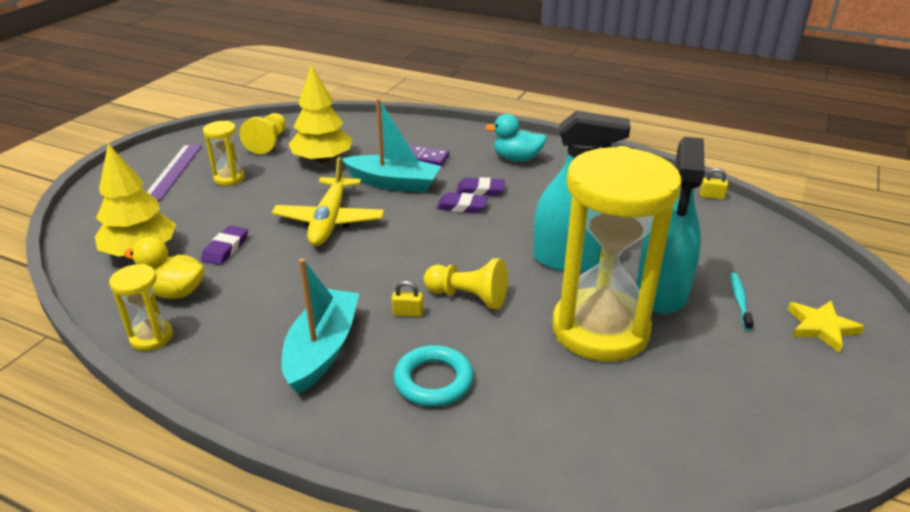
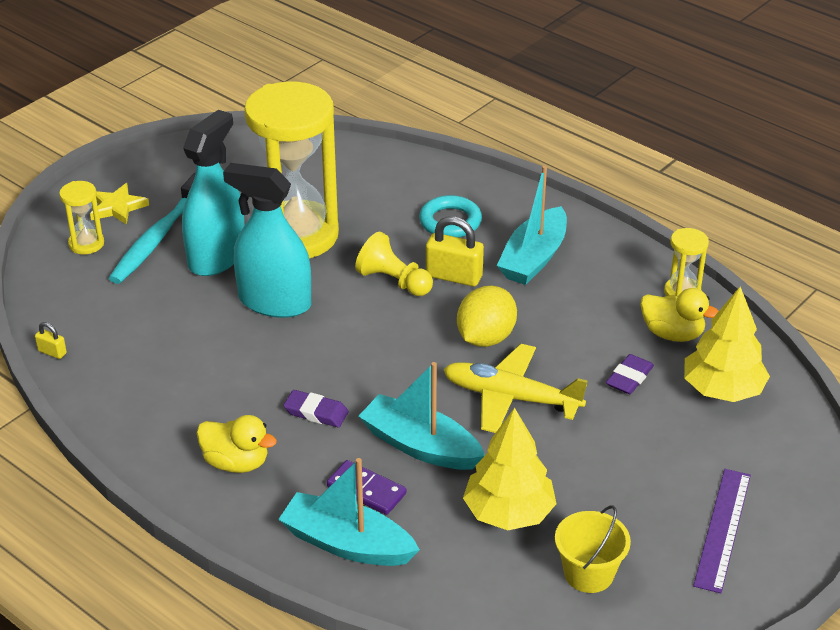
camera: 165 degrees left, 5 degrees up
yellow hourglass [203,121,245,186] -> yellow hourglass moved to [59,181,104,254]
yellow pawn [239,113,286,154] -> yellow bucket [555,506,631,593]
yellow plane [272,157,384,246] -> yellow plane turned 90 degrees counterclockwise [443,344,587,433]
yellow padlock [392,281,423,317] -> yellow padlock [426,216,484,286], size x2.00
purple eraser [437,192,488,213] -> none
turquoise duck [485,114,547,162] -> yellow duck [197,415,277,473]
turquoise toothbrush [730,273,754,331] -> turquoise toothbrush [109,173,196,284], size x2.14
none -> turquoise boat [278,458,420,566]
none -> yellow lemon [457,286,517,347]

